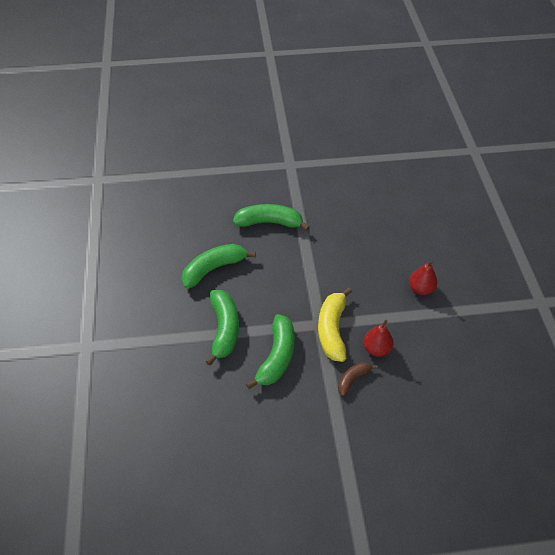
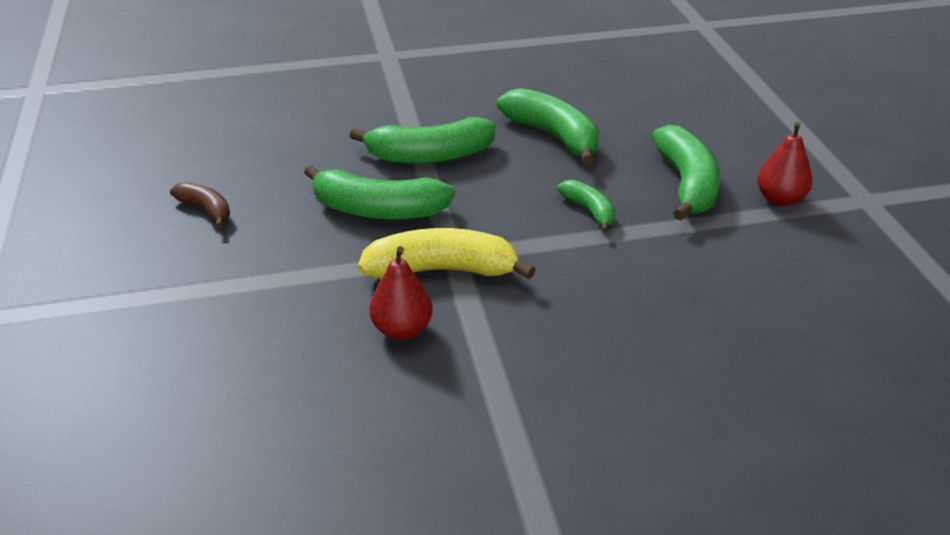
camera: 85 degrees right, 15 degrees down
brown banana [338,362,378,396] -> brown banana moved to [170,182,230,228]
red pear [409,260,437,295] -> red pear moved to [757,122,813,206]
none -> green banana [557,180,616,232]

